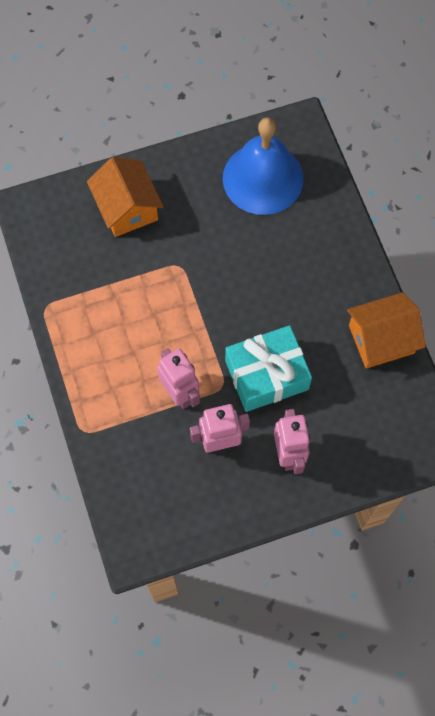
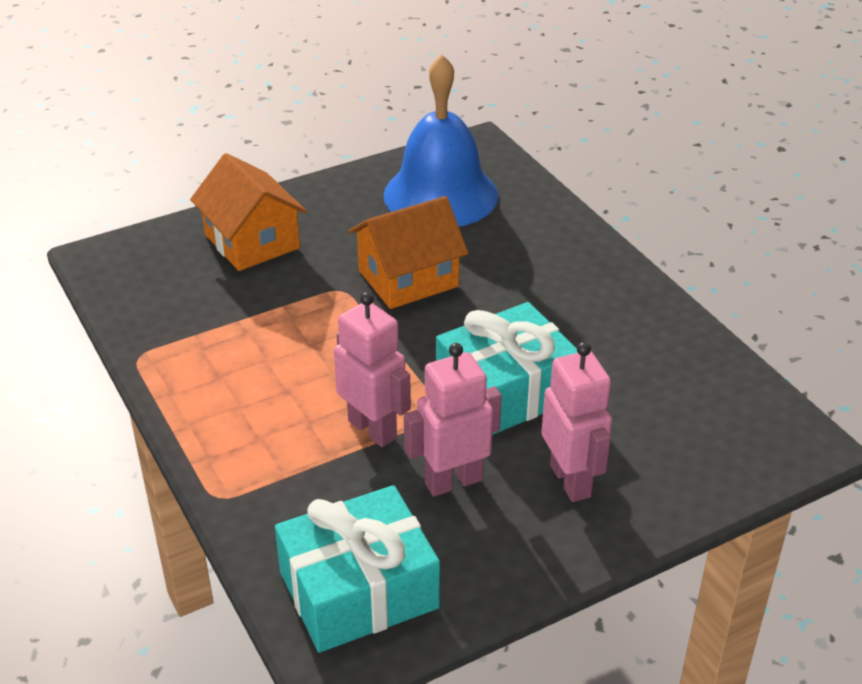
camera: 10 degrees left, 30 degrees down
orange house [347,292,426,369] -> orange house moved to [349,196,468,309]
none -> turquoise gift [275,485,440,653]

